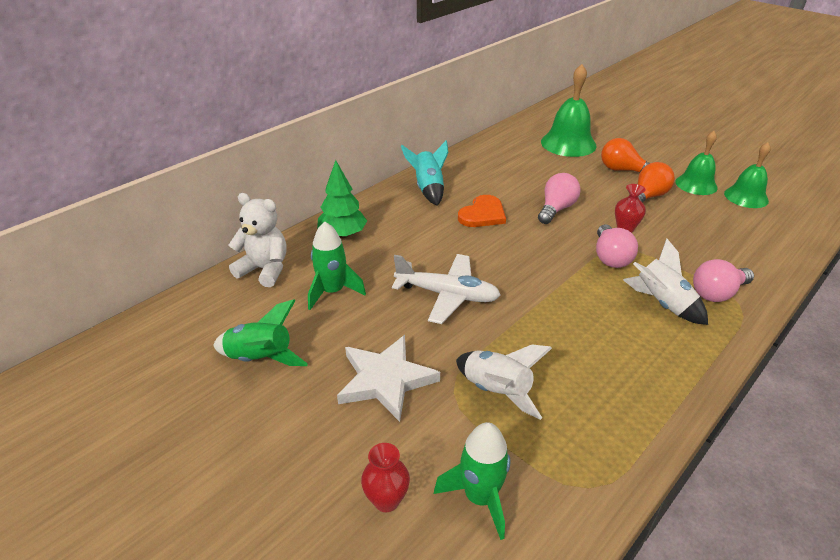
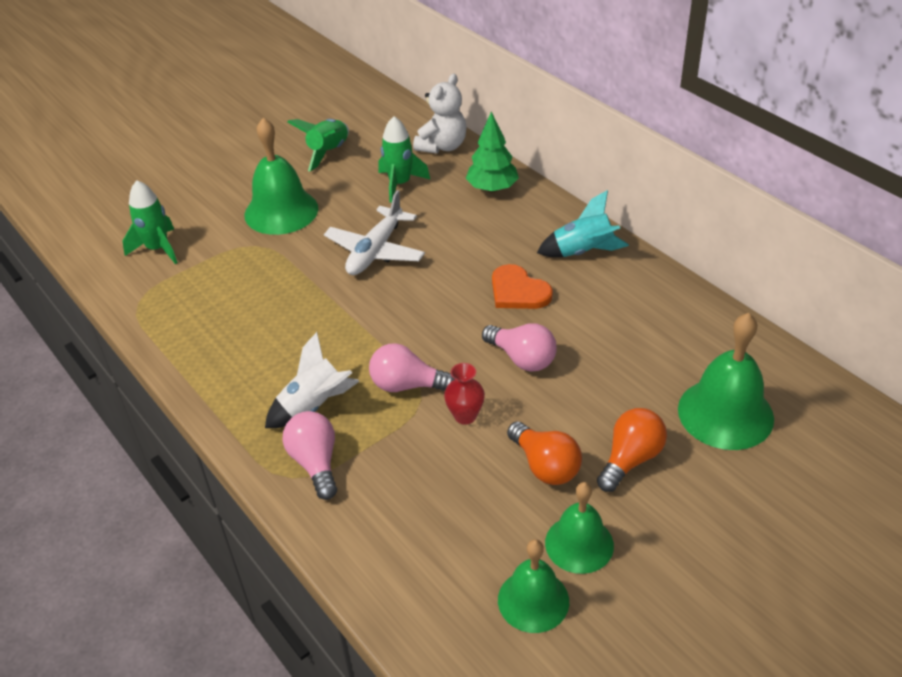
camera: 100 degrees right, 5 degrees up
white star [337,335,440,422] -> green bell [245,118,318,235]
red vase [361,443,410,512] -> none
white rocket [456,344,552,420] -> none

